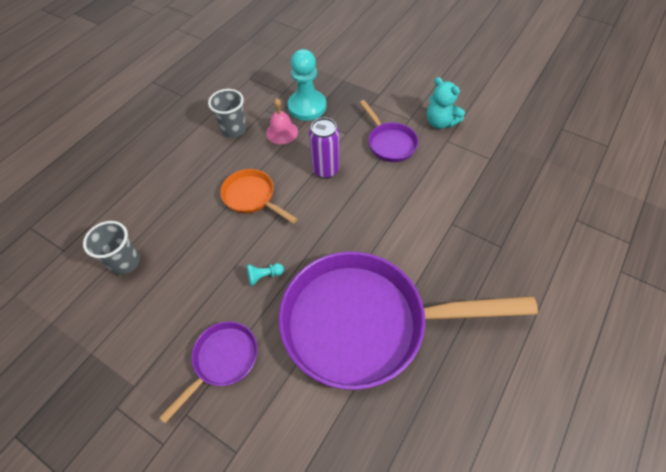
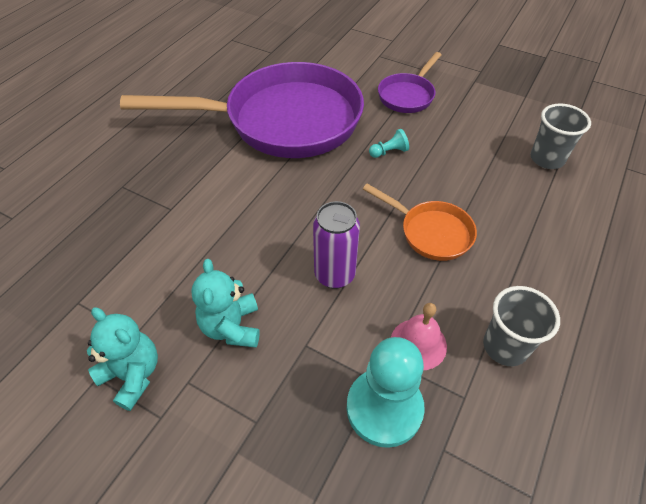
camera: 175 degrees right, 5 degrees down
purple pan [359,100,418,162] -> turquoise teddy bear [191,259,260,348]

